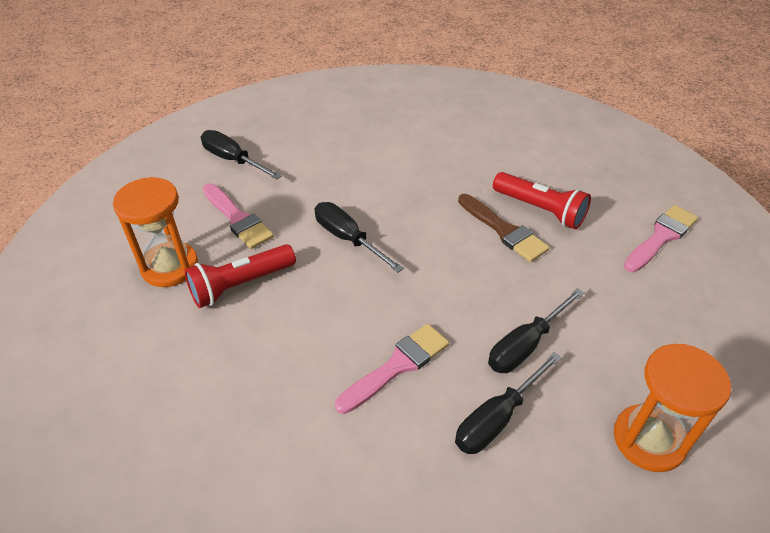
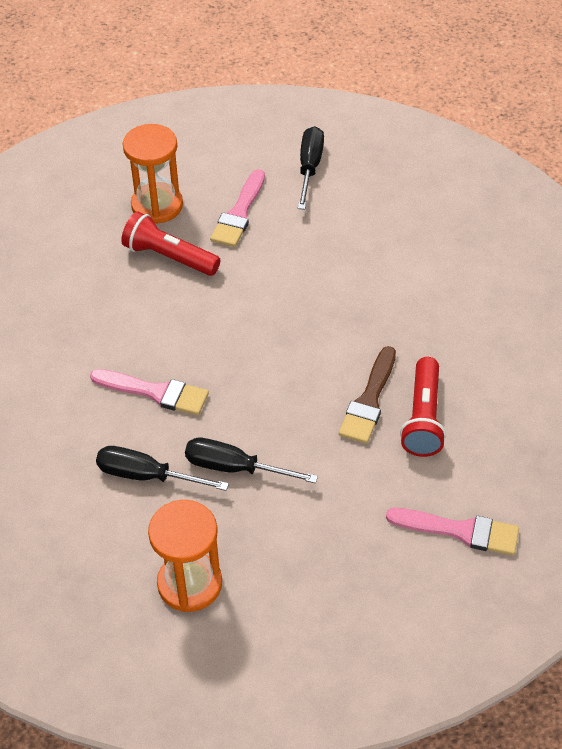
camera: 60 degrees right, 5 degrees up
black screwdriver [314,202,404,273] -> none

